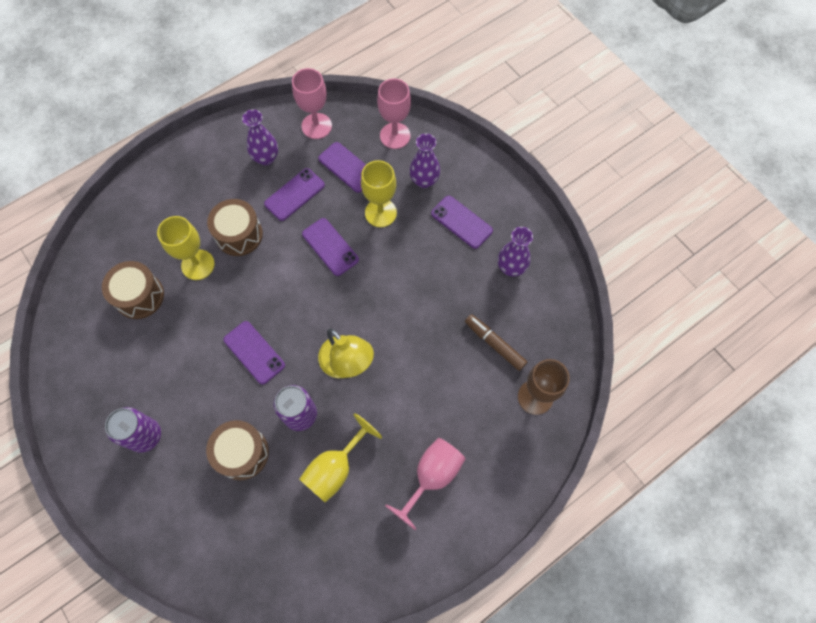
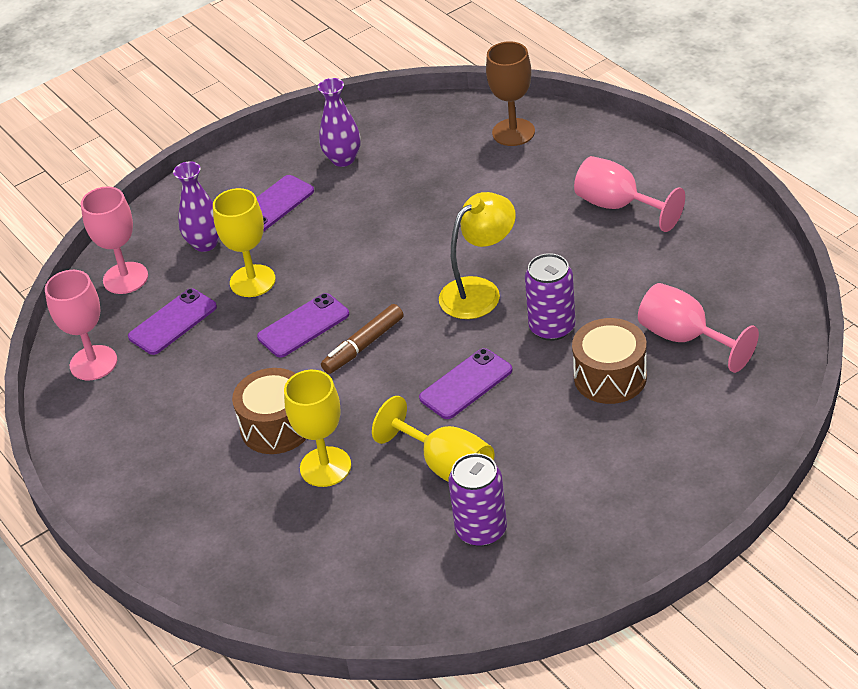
camera: 85 degrees left, 25 degrees down
brown drum [102,261,164,319] -> none
purple can [105,407,161,453] -> purple can moved to [448,453,507,547]
purple vase [242,110,278,166] -> none
purple phone [264,168,325,221] -> none
yellow goblet [299,413,382,503] -> yellow goblet moved to [372,396,495,482]
brown marker [465,314,527,371] -> brown marker moved to [321,304,403,374]
none -> pink goblet [638,283,759,373]

